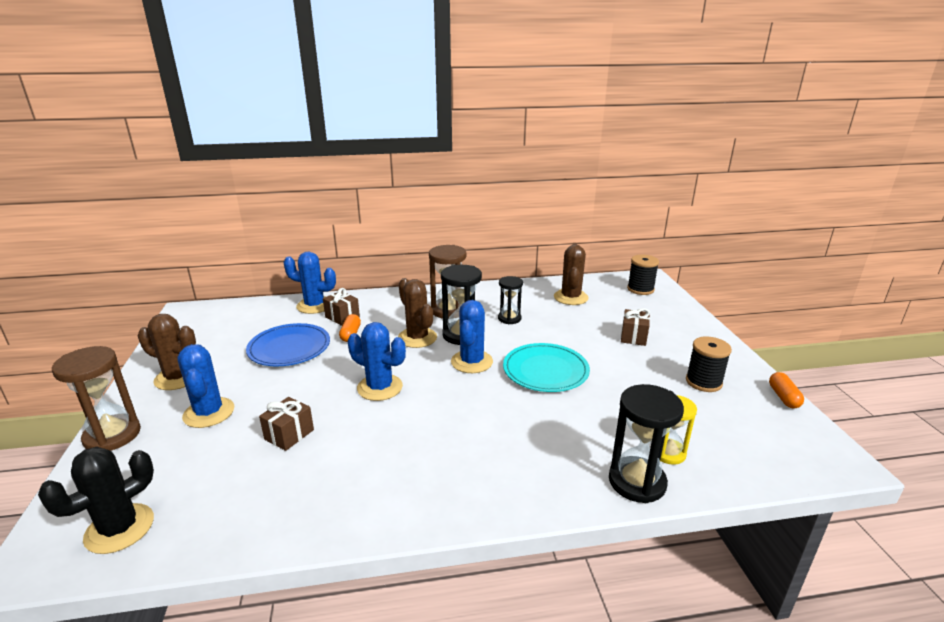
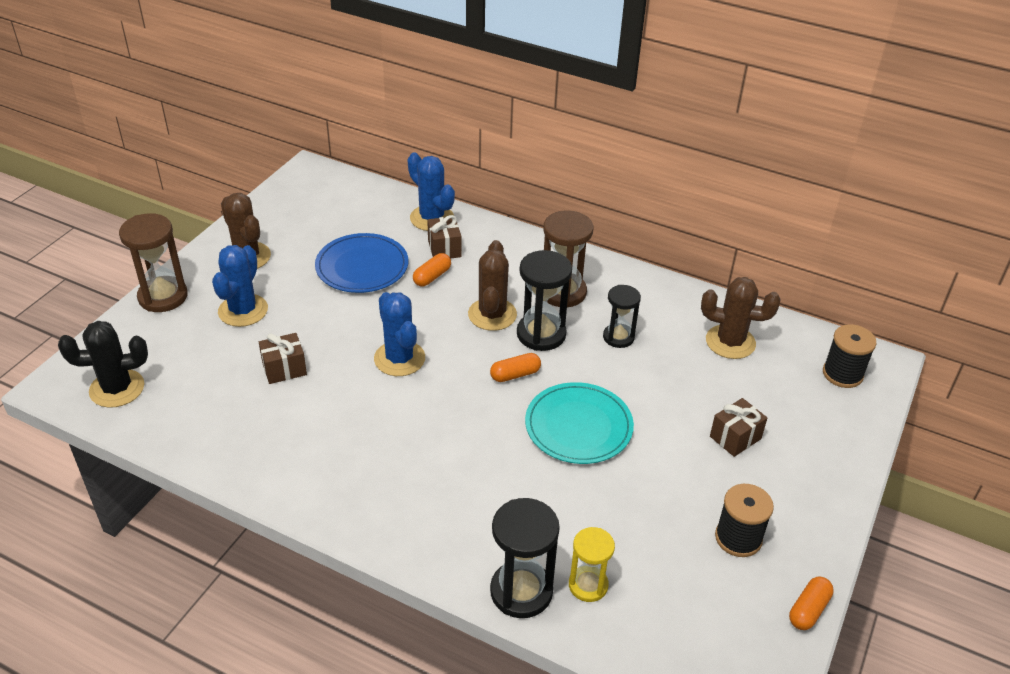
camera: 35 degrees right, 15 degrees up
blue cactus [451,300,493,373] -> orange capsule [490,353,541,382]
brown cactus [554,244,589,305] -> brown cactus turned 60 degrees clockwise [701,277,780,359]

